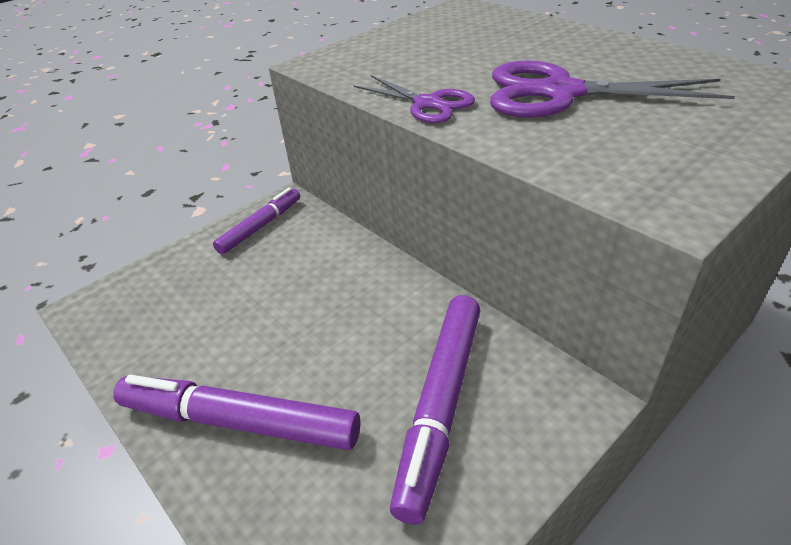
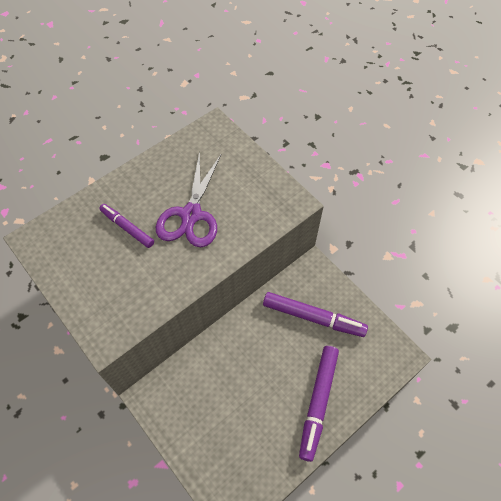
camera: 90 degrees left, 20 degrees up
purple marker [213,188,300,254] -> purple marker moved to [99,204,154,248]
purple scissors [353,75,475,123] -> none

